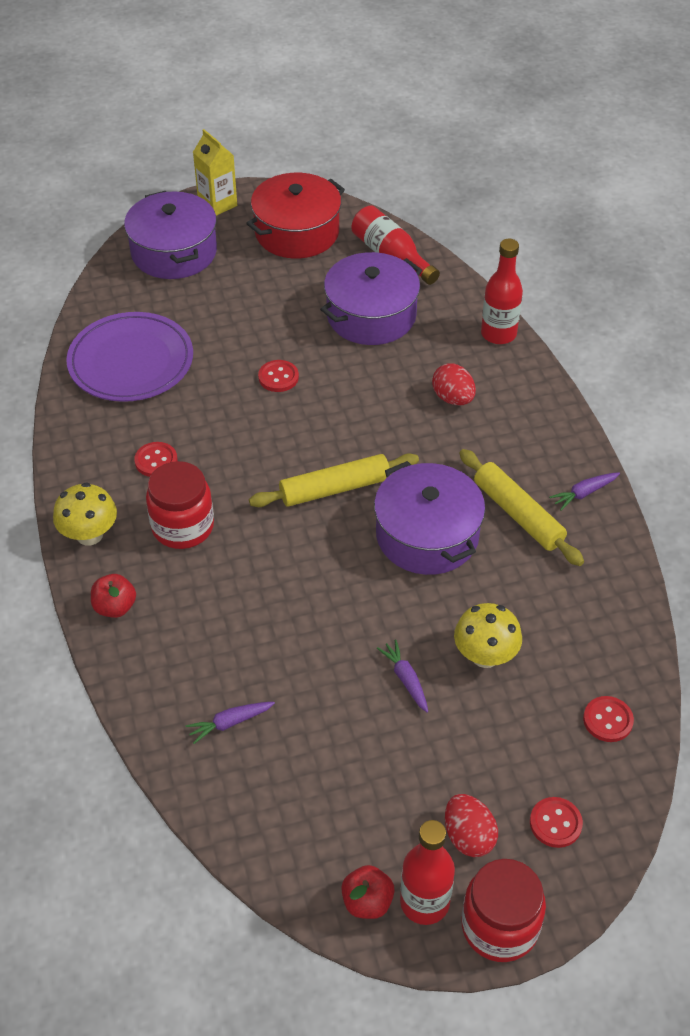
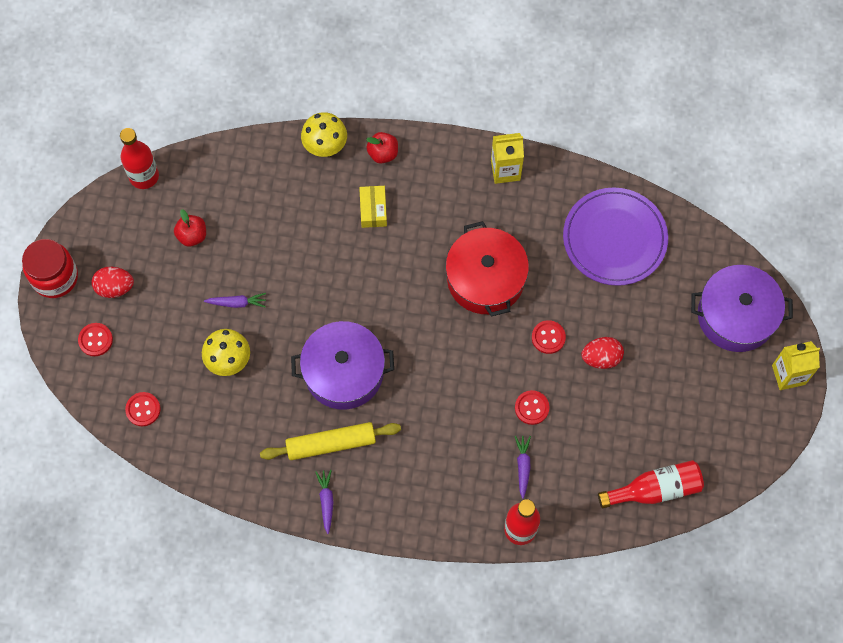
camera: 115 degrees right, 20 degrees up
yellow mushroom [53,482,117,546] -> yellow mushroom moved to [301,112,347,157]
red button [134,442,177,477] -> red button moved to [515,390,550,425]
red jar [146,461,214,549] -> none
purple carrot [186,702,275,744] -> purple carrot moved to [515,436,531,499]
red pot [246,173,345,259] -> red pot moved to [446,221,529,317]
yellow rolling pin [249,453,419,507] -> none
purple pot [320,252,422,345] -> none
red apple [341,865,395,919] -> red apple moved to [174,209,206,247]
red bottle [400,820,455,925] -> red bottle moved to [120,128,159,189]
red egg [432,363,476,405] -> red egg moved to [581,337,624,369]
none -> yellow box [359,186,387,228]
none -> yellow carton [491,133,524,184]

